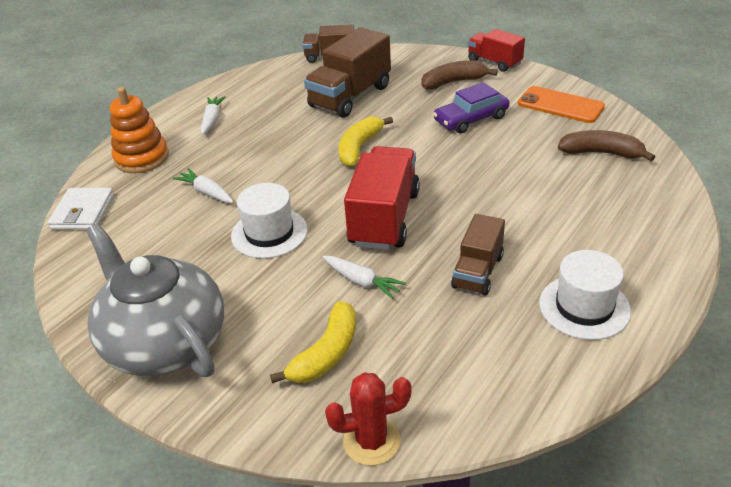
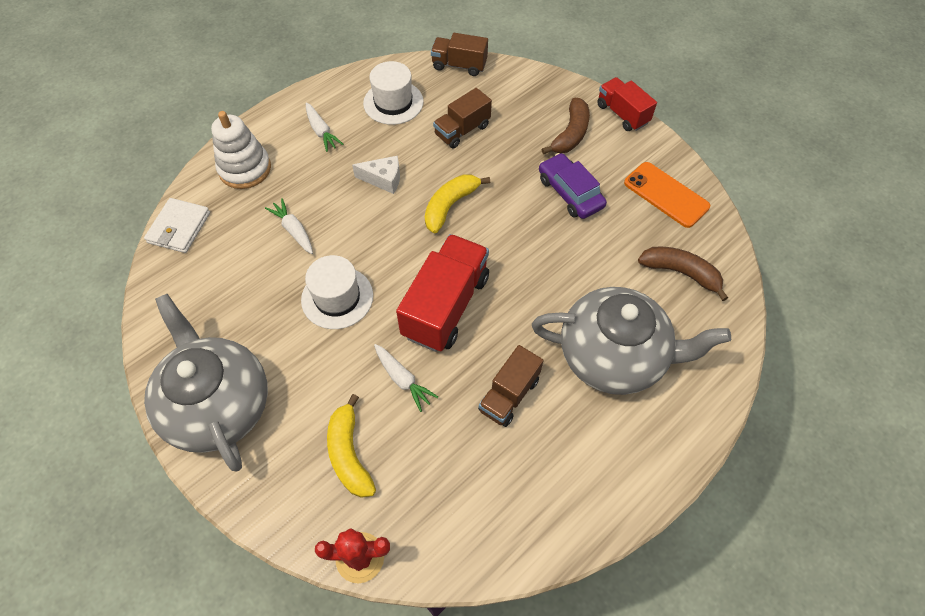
camera: 10 degrees right, 20 degrees up
orange stacking toy [110,87,169,173] -> white stacking toy [211,111,271,189]
white carrot [201,96,225,135] -> white carrot turned 135 degrees clockwise [306,103,344,152]
yellow banana [270,301,356,383] -> yellow banana turned 120 degrees clockwise [327,394,376,498]
brown truck [304,27,391,118] -> brown truck [433,88,492,148], size x0.60
brown banana [421,60,498,90] -> brown banana turned 120 degrees clockwise [542,98,590,154]
purple car [433,82,509,134] -> purple car turned 75 degrees clockwise [539,153,607,219]
white hat [539,250,631,340] -> white hat moved to [363,61,424,125]
none -> white cheese [352,156,400,194]
none -> grey teapot [532,287,731,395]

